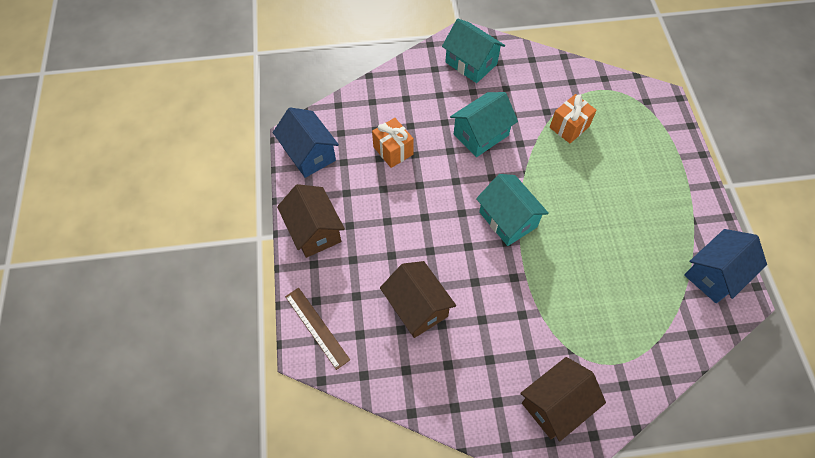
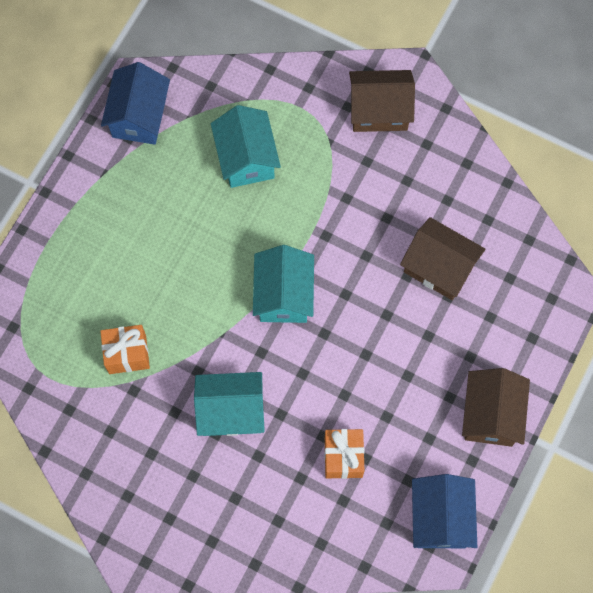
camera: 145 degrees left, 10 degrees up
brown ruler [285,288,350,370] -> none
brown house [380,261,456,338] -> brown house turned 60 degrees counterclockwise [400,217,486,300]
turquoise house [442,19,505,83] -> turquoise house moved to [211,105,281,188]
blue house [684,229,767,303] -> blue house turned 75 degrees counterclockwise [101,62,170,145]

